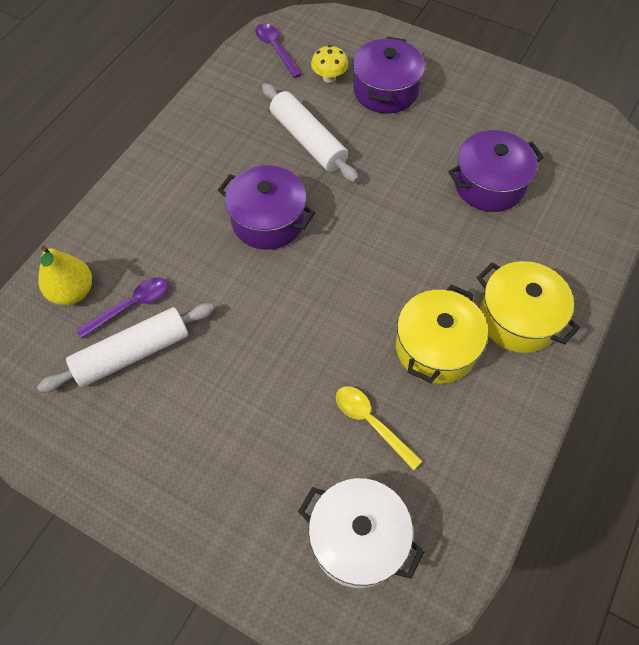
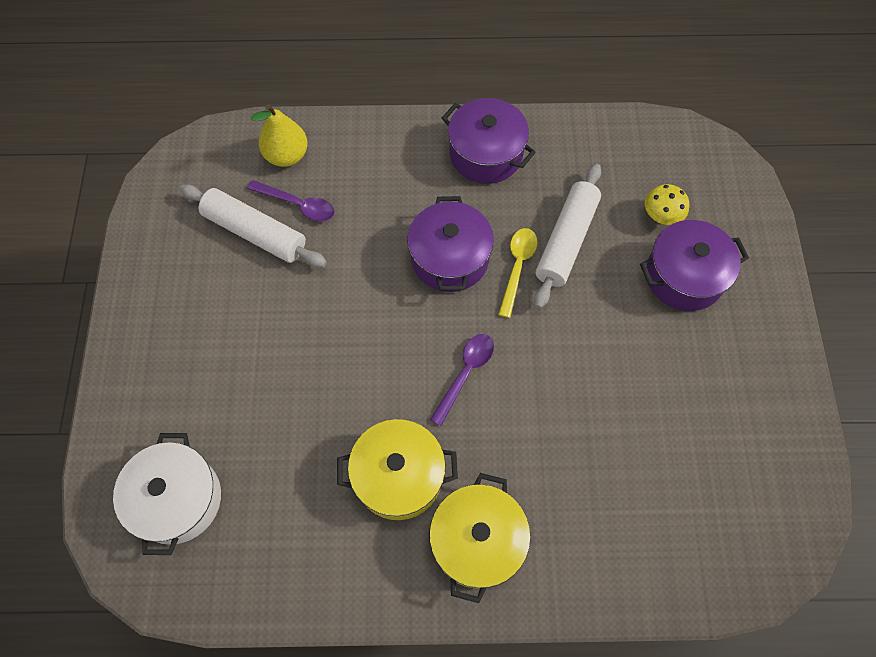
camera: 60 degrees right, 5 degrees up
purple spoon [255,23,302,78] -> purple spoon moved to [430,334,494,426]
yellow spoon [336,386,422,471] -> yellow spoon moved to [498,228,537,318]
purple pot [448,130,544,212] -> purple pot moved to [442,98,536,184]

